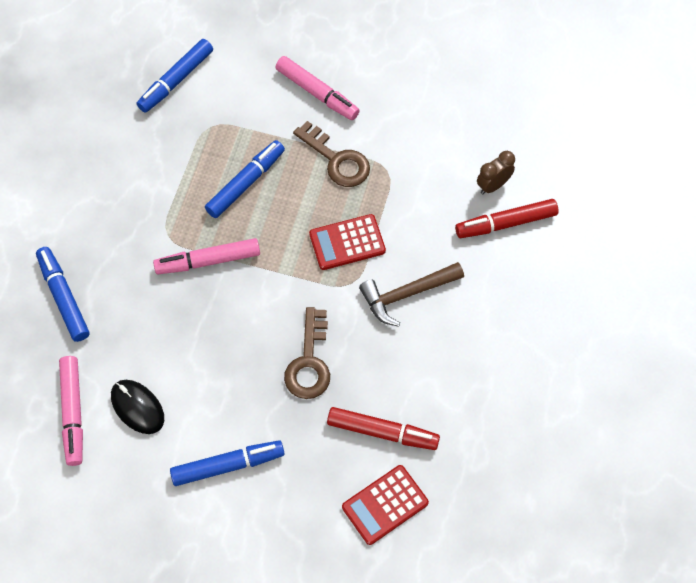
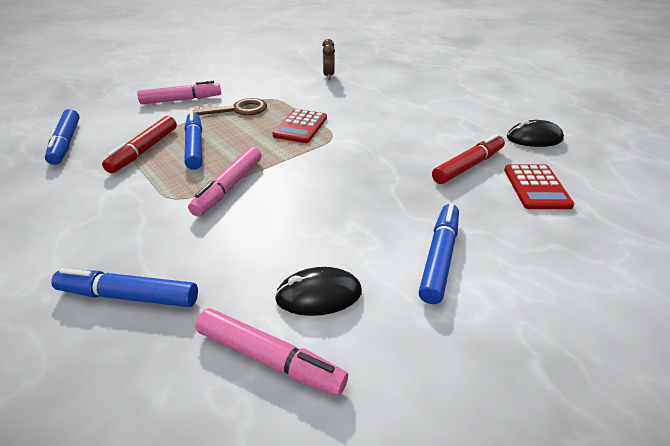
camera: 55 degrees left, 25 degrees down
brown key [284,307,330,399] -> none
brown hammer [359,262,464,327] -> none
red marker [455,199,559,238] -> red marker moved to [102,116,177,173]
none -> black mouse [507,120,564,147]

